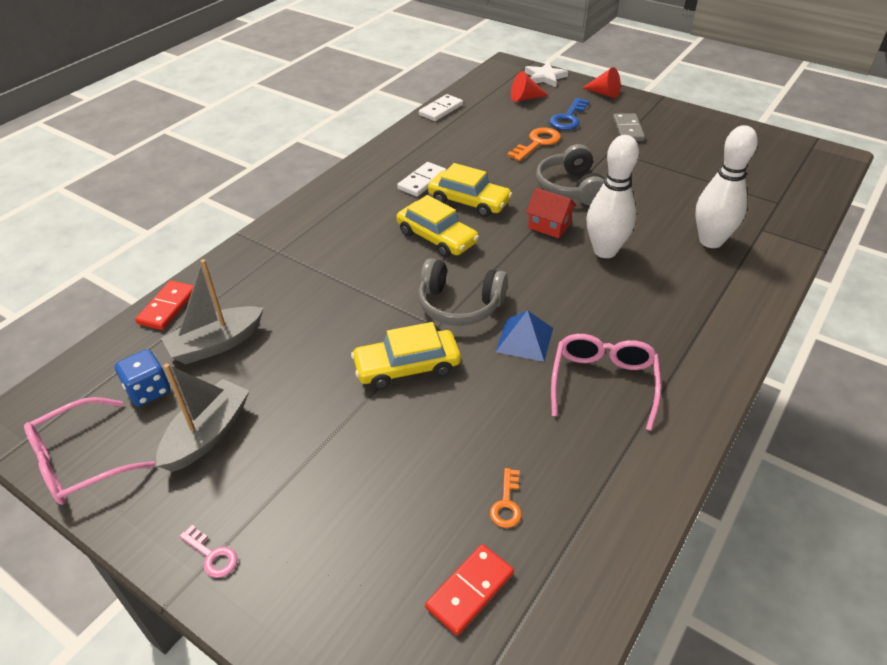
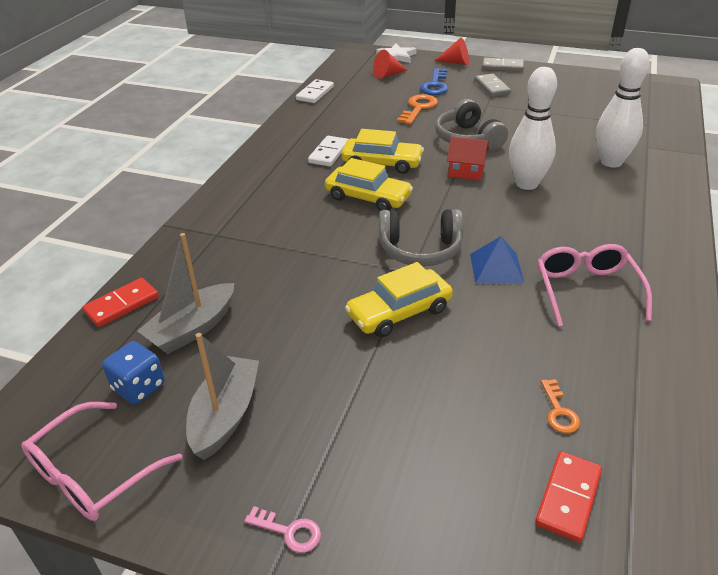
camera: 15 degrees left, 5 degrees down
red domino [135,280,194,330] -> red domino turned 45 degrees clockwise [82,278,159,327]
none -> grey domino [482,58,524,72]

